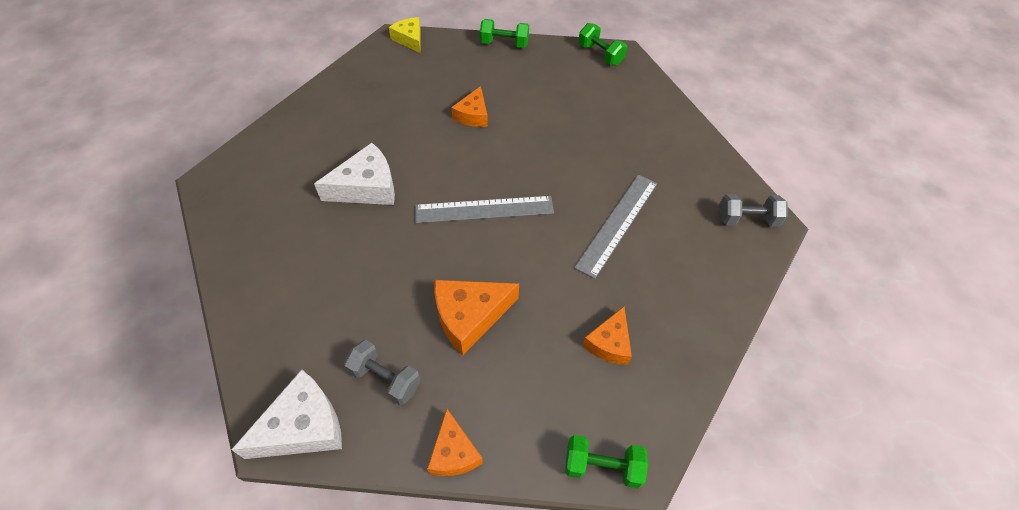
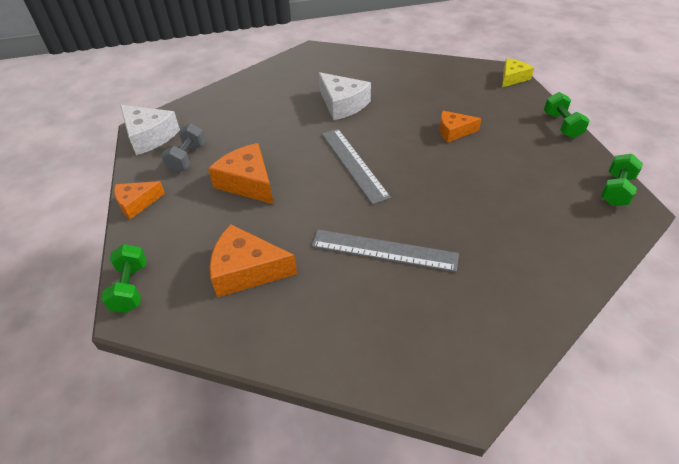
camera: 75 degrees right, 10 degrees down
orange cheese [583,307,632,365] -> orange cheese [210,224,297,297], size x1.56
grey dumbbell [719,194,788,227] -> none

